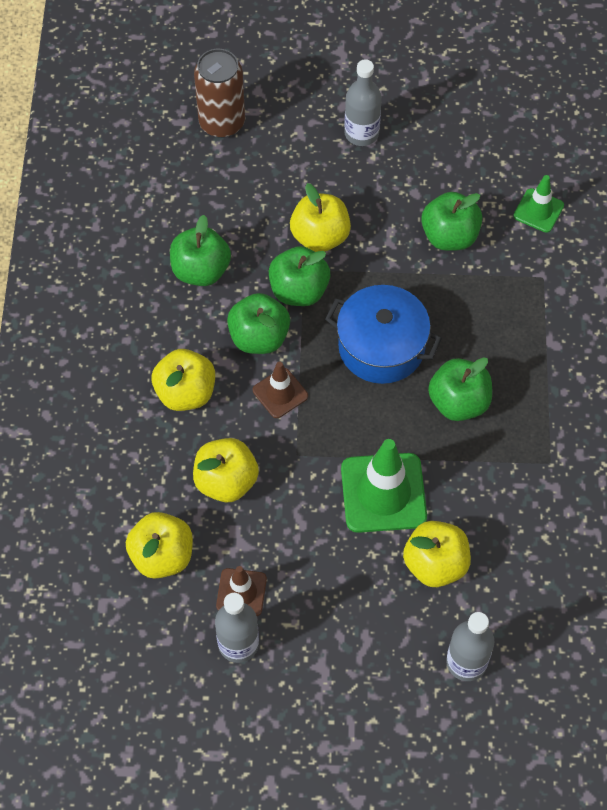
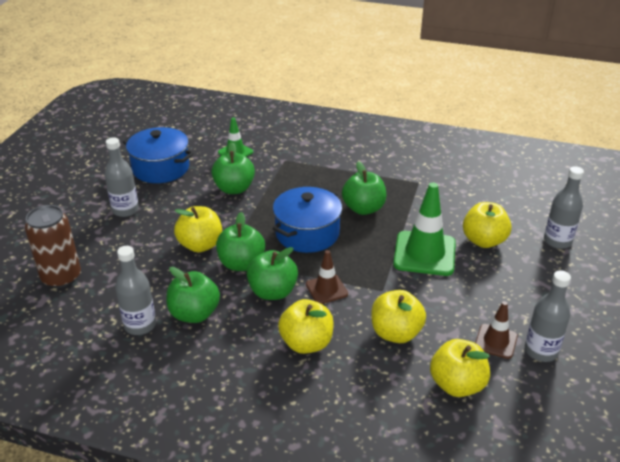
camera: 75 degrees left, 25 degrees down
none -> grey bottle [115,246,156,335]
none -> blue pot [123,127,194,183]

